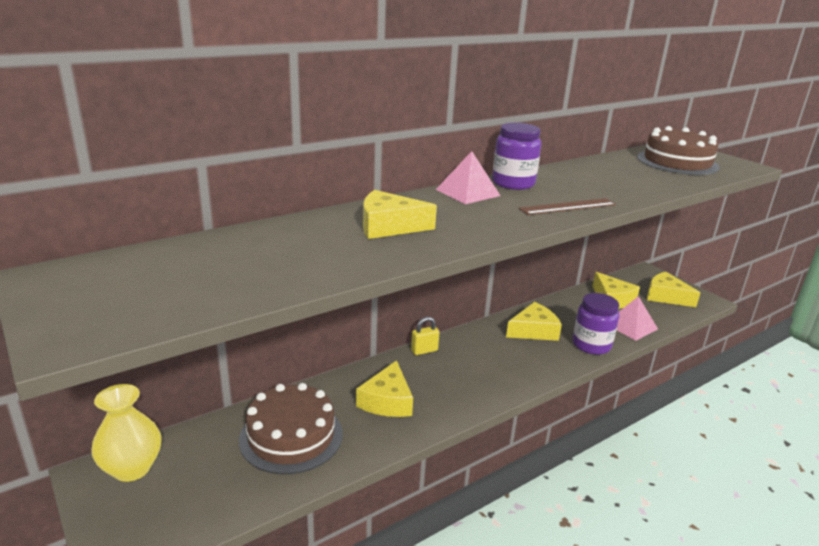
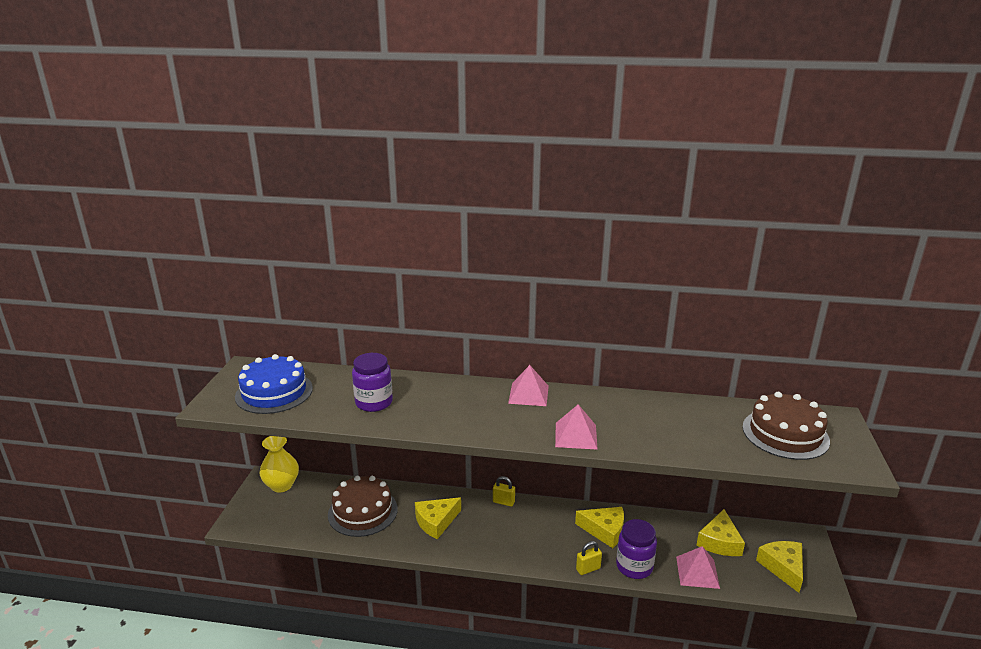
camera: 45 degrees right, 0 degrees up
yellow cheese [363,190,437,239] -> none
purple jar [492,123,541,190] -> purple jar moved to [352,353,393,412]
brown ruler [519,198,616,215] -> pink pyramid [555,404,598,450]
none -> blue cake [235,354,313,414]
none -> yellow padlock [576,541,602,575]

